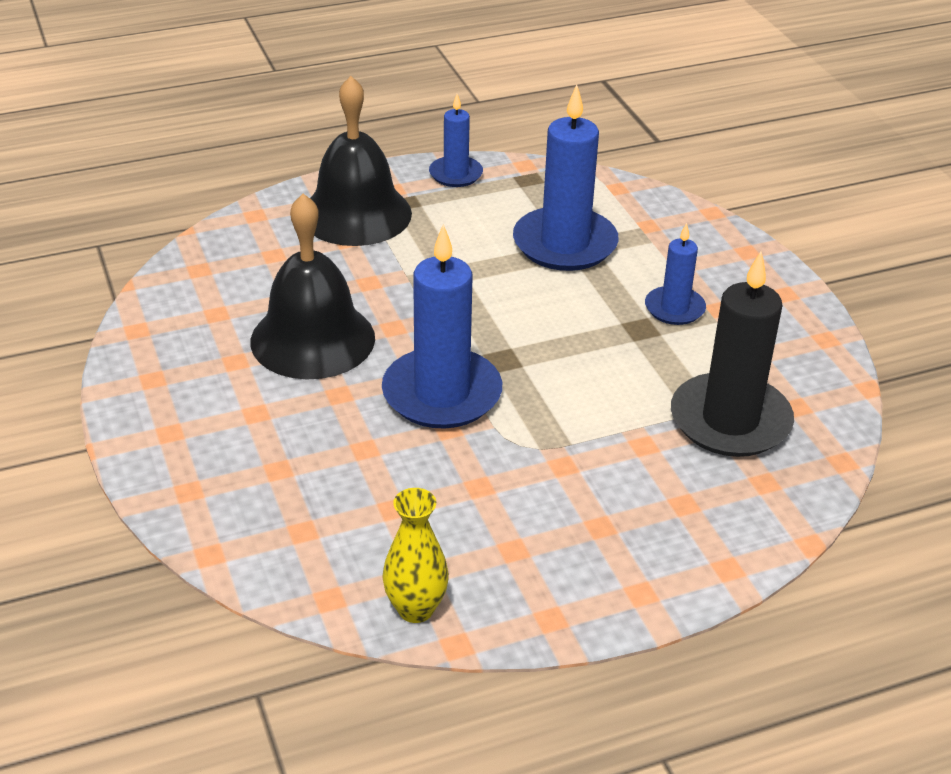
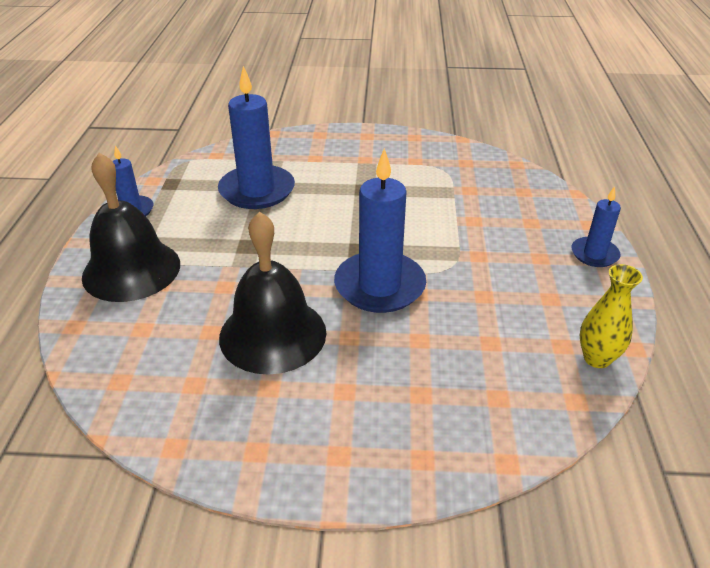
camera: 65 degrees left, 0 degrees up
blue candle [645,223,706,325] -> blue candle moved to [572,186,621,267]
black candle [671,251,794,457] -> none

